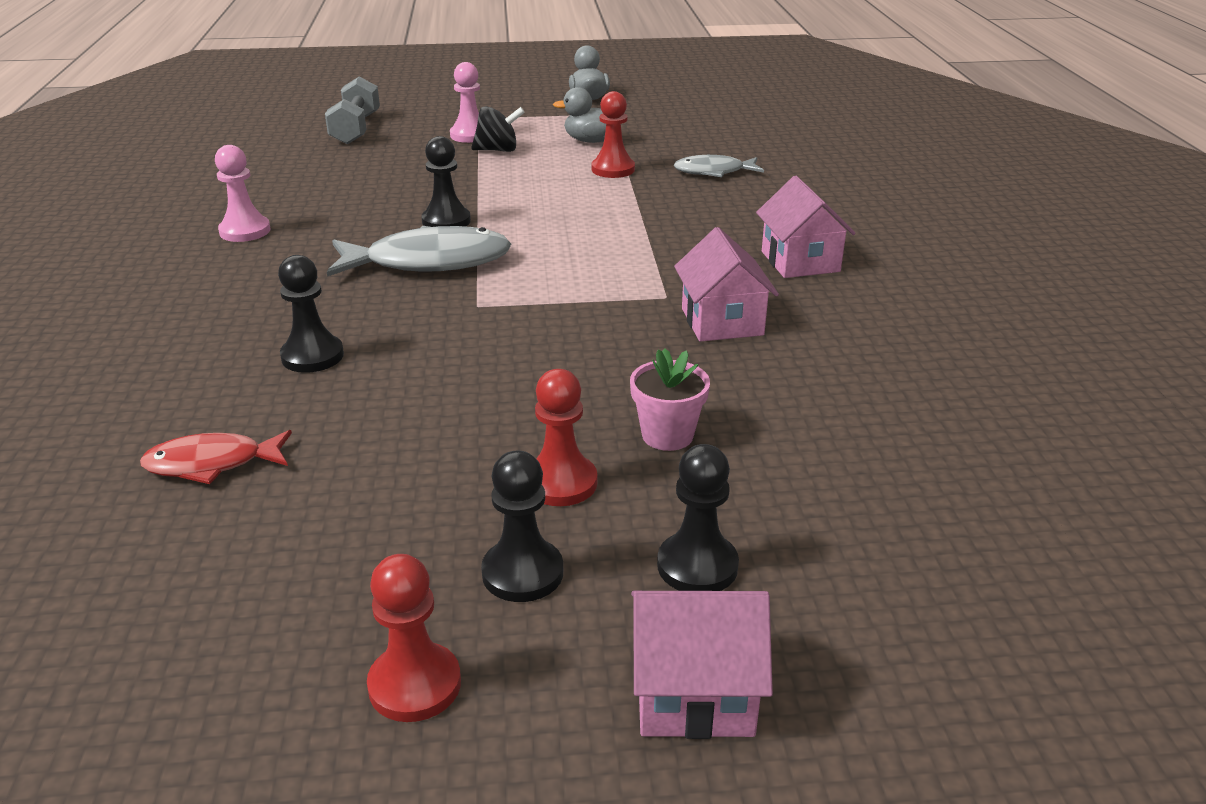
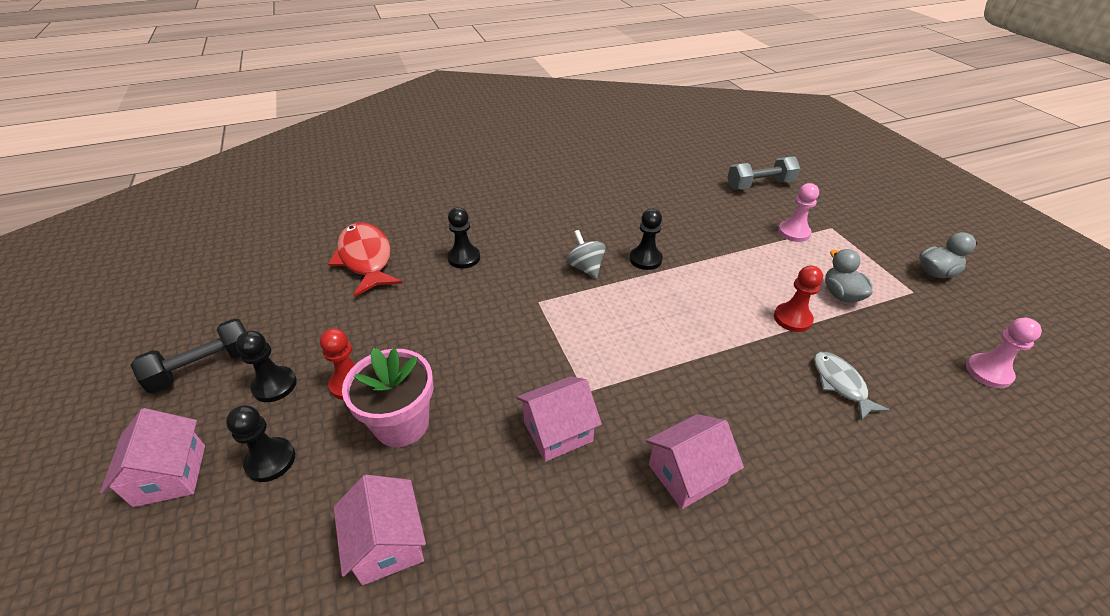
camera: 75 degrees right, 10 degrees up
red fish [140,430,292,484] -> red fish [328,222,402,297], size x1.70
pink pawn [215,145,271,242] -> pink pawn moved to [966,318,1042,388]
grey fish [327,226,511,277] -> grey spinning top [567,230,606,279]
red pawn [367,554,461,722] -> black dumbbell [130,318,246,393]
black spinning top [471,106,525,152] -> none
pink flower pot [630,349,710,451] -> pink flower pot [342,348,433,447], size x1.63
none -> pink house [334,475,426,585]

